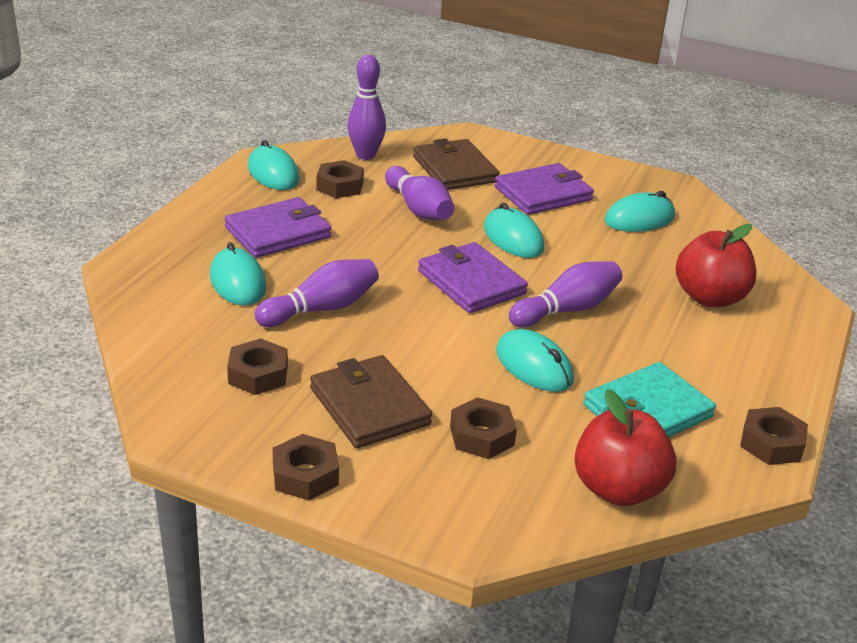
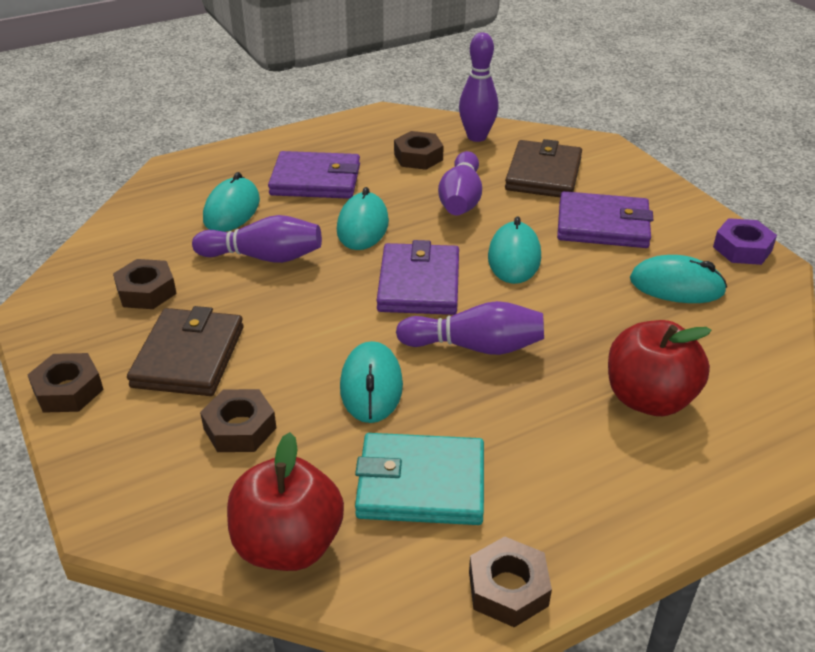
camera: 40 degrees right, 5 degrees up
turquoise mouse [248,140,300,190] -> turquoise mouse moved to [337,187,389,250]
none -> purple nut [713,218,777,265]

